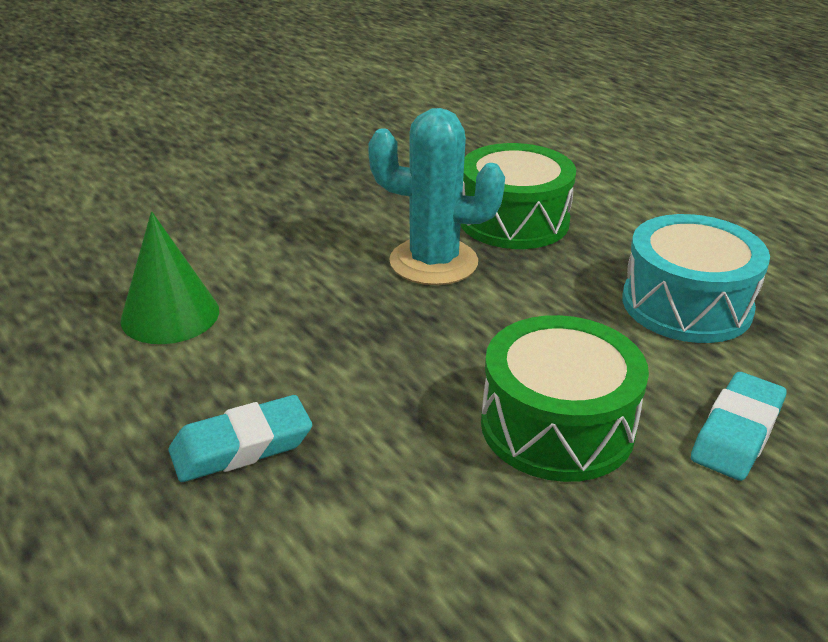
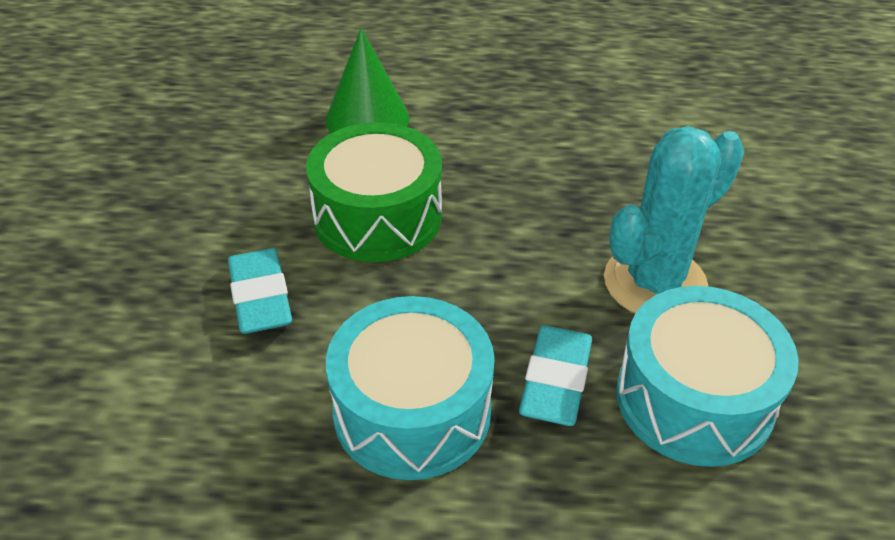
camera: 130 degrees right, 10 degrees up
green cone [120,212,219,344] -> green cone moved to [326,28,409,133]
turquoise eraser [169,395,312,482] -> turquoise eraser moved to [519,326,592,426]
green drum [461,143,576,249] -> turquoise drum [616,286,798,467]

